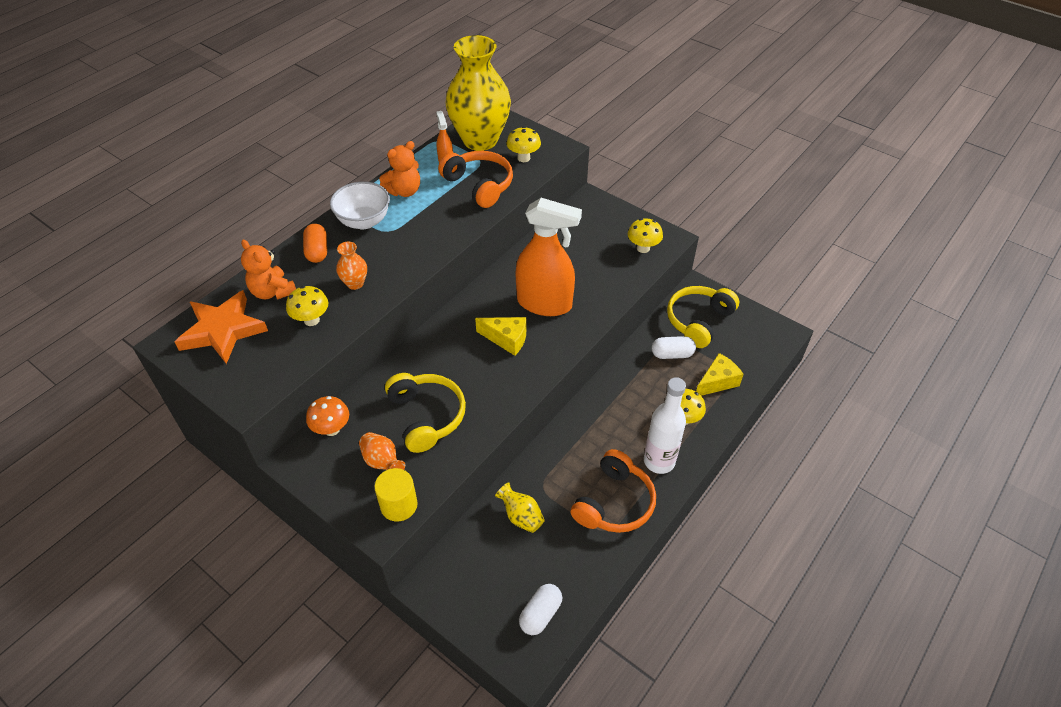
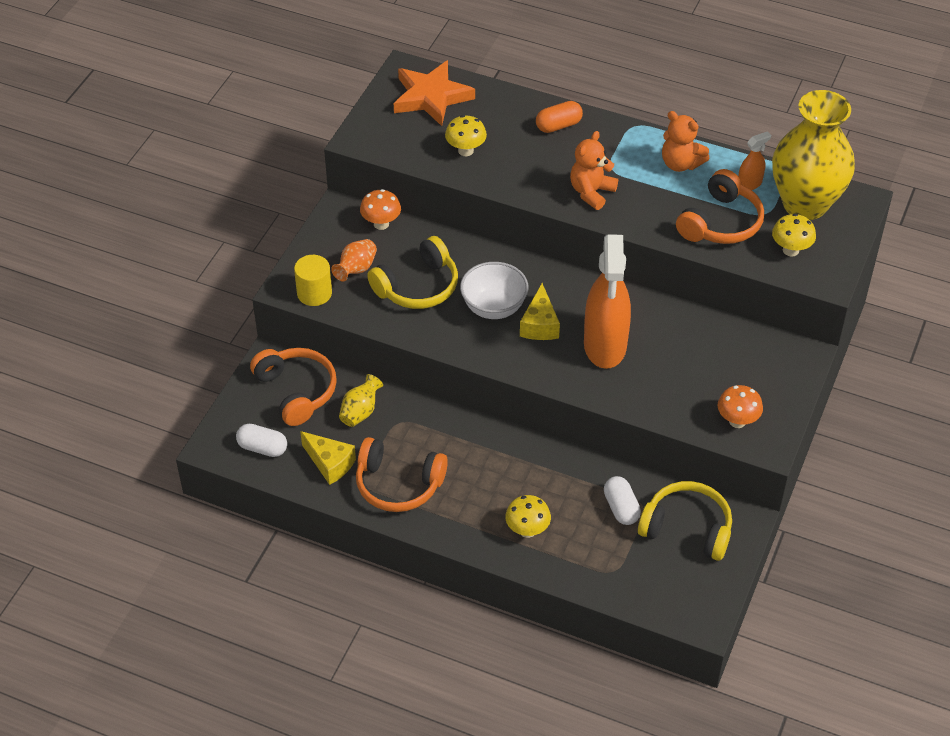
camera: 75 degrees right, 0 degrees up
orange teddy bear [241,240,296,300] -> orange teddy bear moved to [570,131,618,210]
white bowl [330,181,390,229] -> white bowl moved to [460,262,528,319]
orange vase [336,241,367,290] -> none
yellow mushroom [628,218,663,253] -> orange mushroom [718,385,763,428]
white bottle [644,377,686,474] -> none
yellow cheese [696,353,743,396] -> yellow cheese moved to [300,431,356,485]
none -> orange headphones [250,348,337,426]

